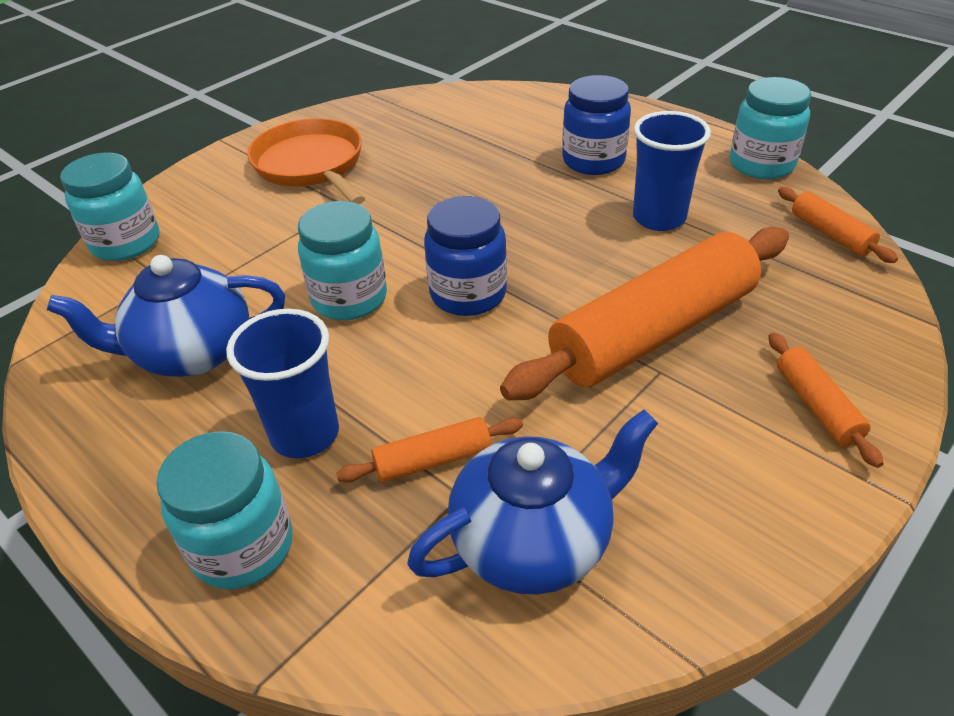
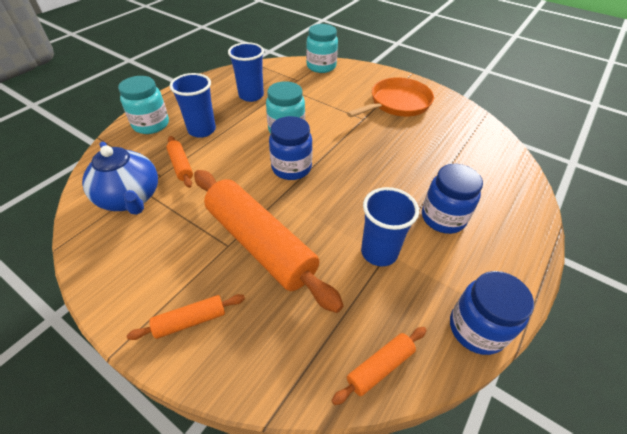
camera: 80 degrees right, 5 degrees up
blue teapot [47,255,285,377] -> blue cup [228,42,264,102]
turquoise jar [730,77,811,179] -> blue jar [450,271,534,355]

